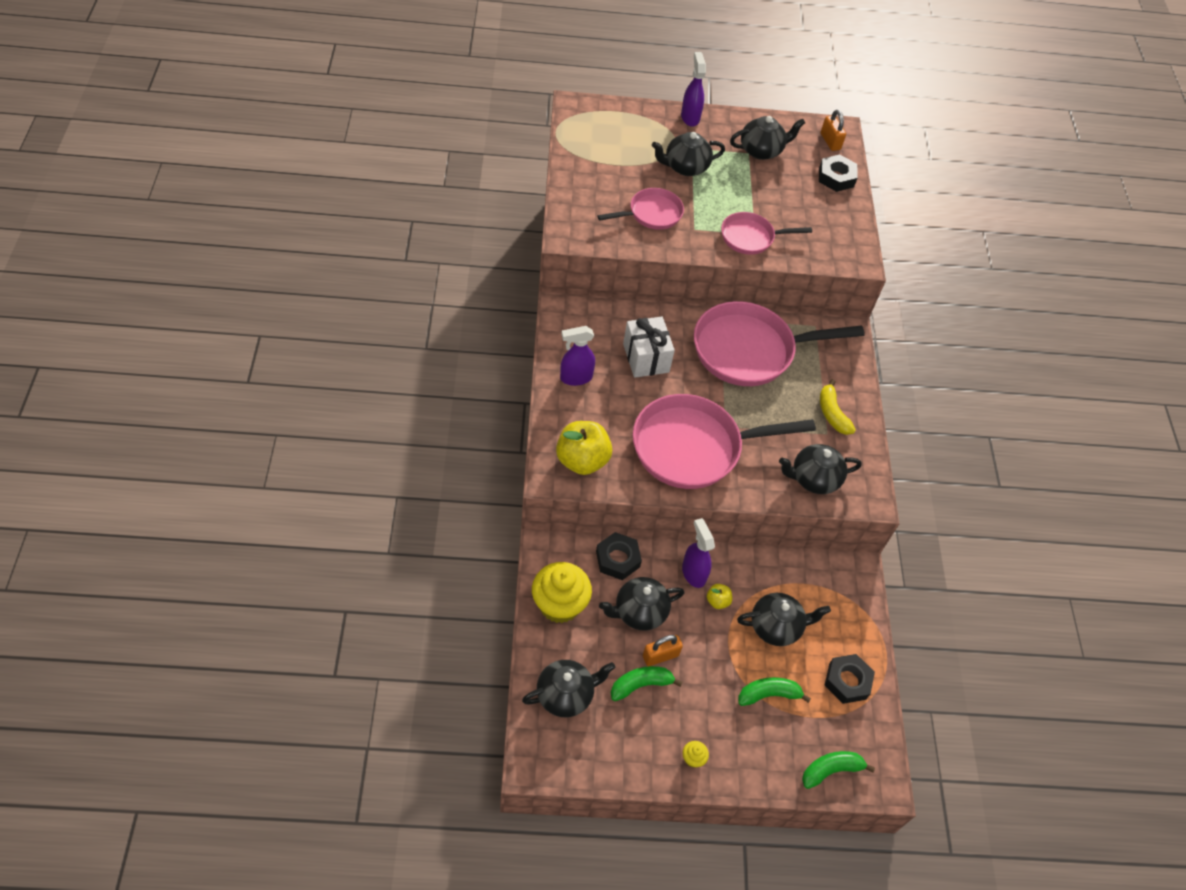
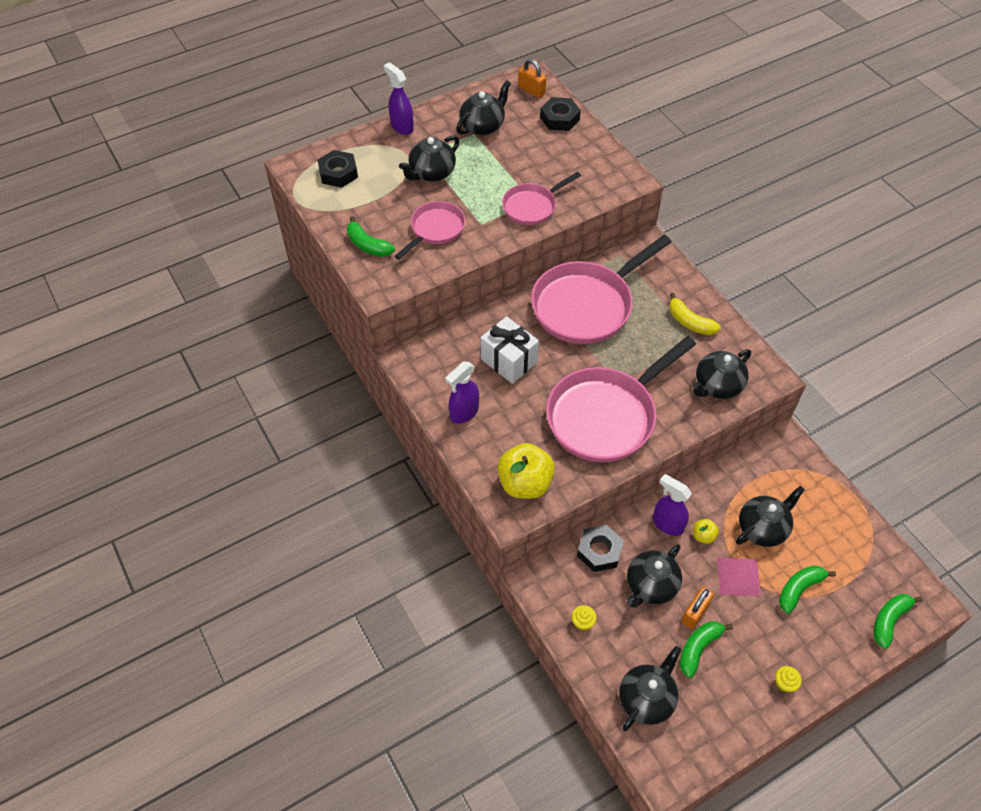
camera: 25 degrees left, 0 degrees up
yellow cupcake [532,562,592,623] -> yellow cupcake [572,605,597,631], size x0.41
black nut [824,654,875,704] -> black nut moved to [318,150,358,188]
none -> green banana [347,216,395,257]
none -> pink pyramid [717,558,761,596]

